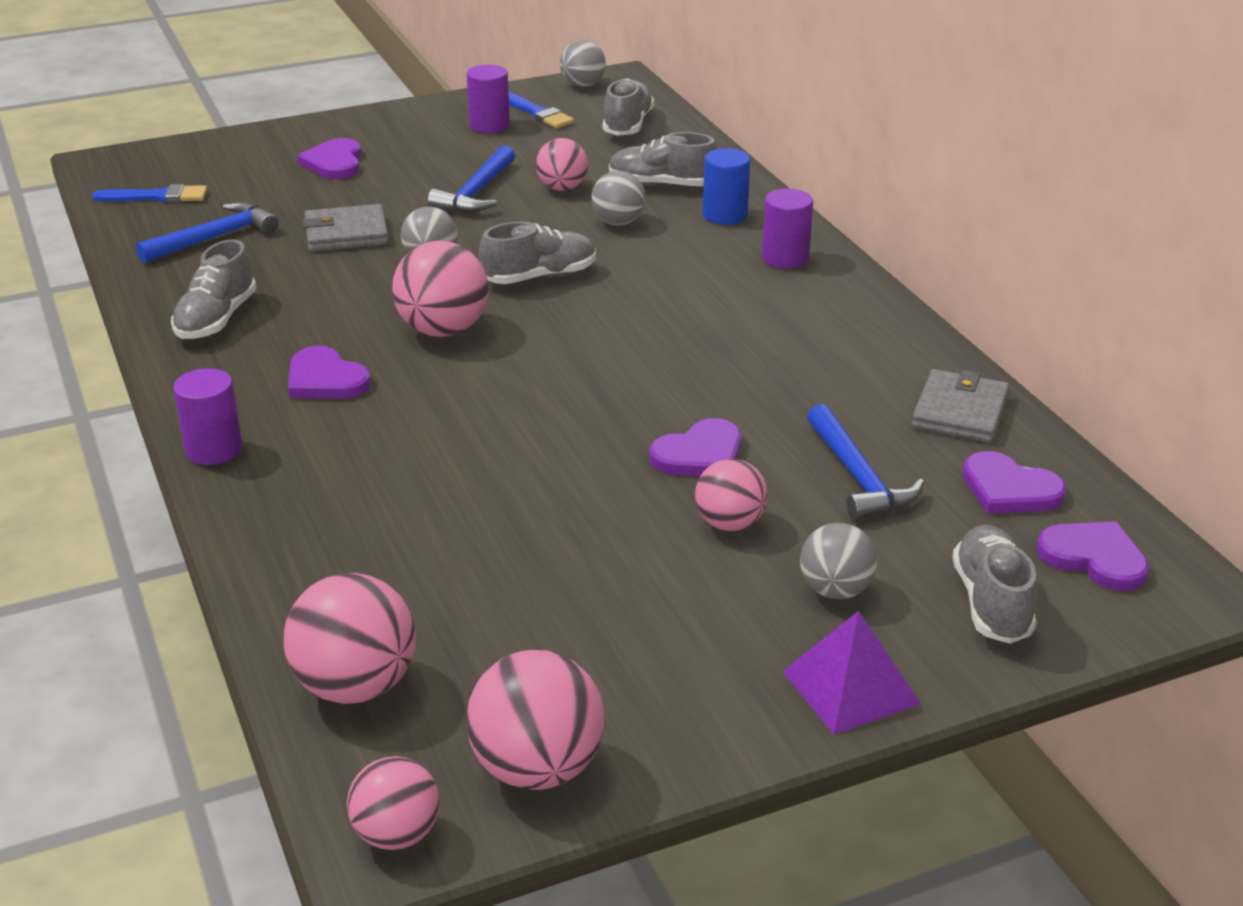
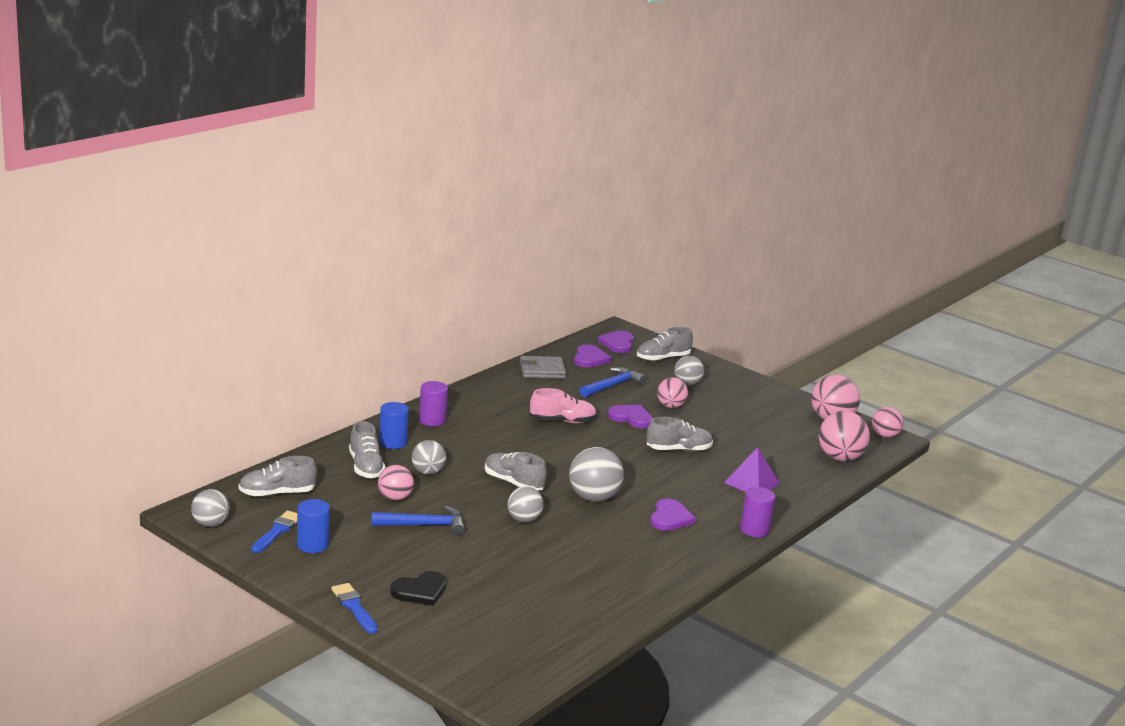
camera: 120 degrees left, 10 degrees down
blue brush [92,184,207,203] -> blue brush moved to [331,583,378,634]
blue hammer [136,202,279,263] -> none
grey shoe [171,239,257,339] -> grey shoe moved to [647,417,713,452]
purple heart [297,138,361,179] -> black heart [390,571,447,606]
grey wallet [303,204,389,252] -> none
pink ball [392,241,489,337] -> grey ball [569,447,624,502]
purple cylinder [467,64,510,133] -> blue cylinder [297,499,330,553]
purple pyramid [782,611,920,735] -> purple pyramid moved to [724,447,780,492]
none -> pink shoe [530,388,597,423]

